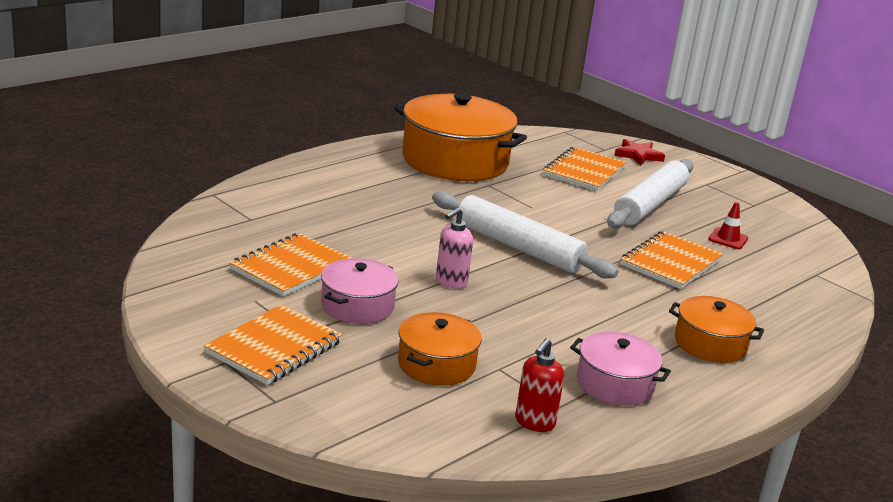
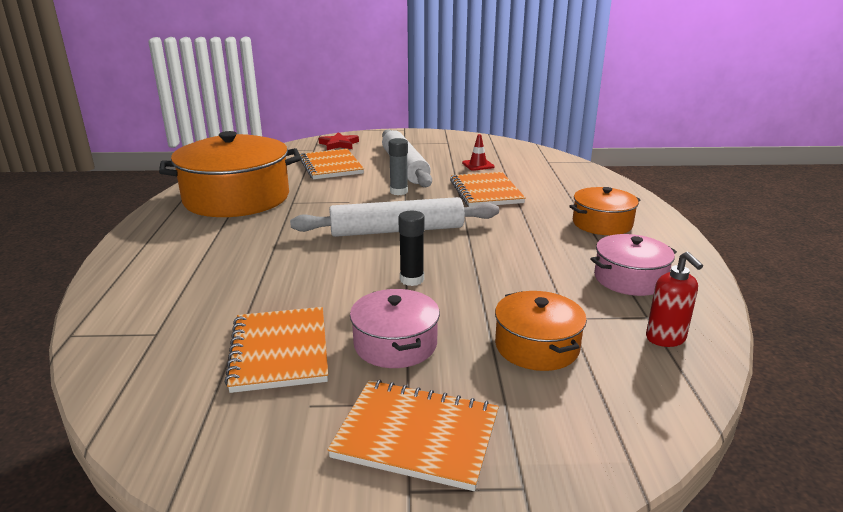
camera: 45 degrees left, 0 degrees up
orange notebook [204,304,343,385] -> orange notebook turned 60 degrees counterclockwise [327,380,499,491]
pink soap dispenser [436,208,473,289] -> black glue stick [398,211,425,286]
none -> grey glue stick [389,138,408,195]

